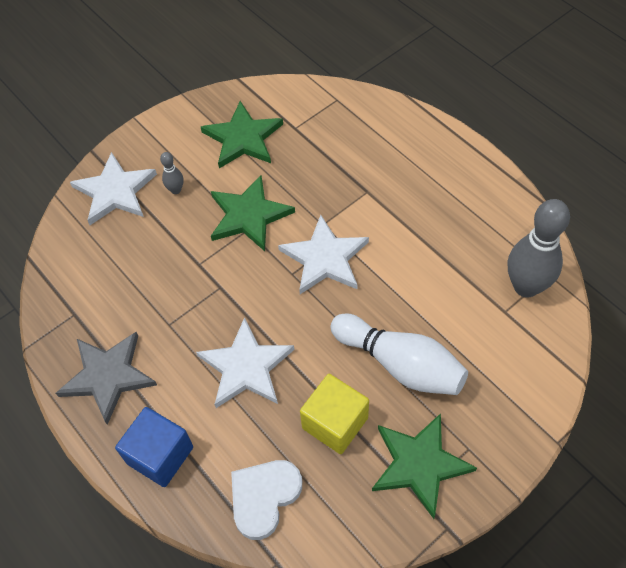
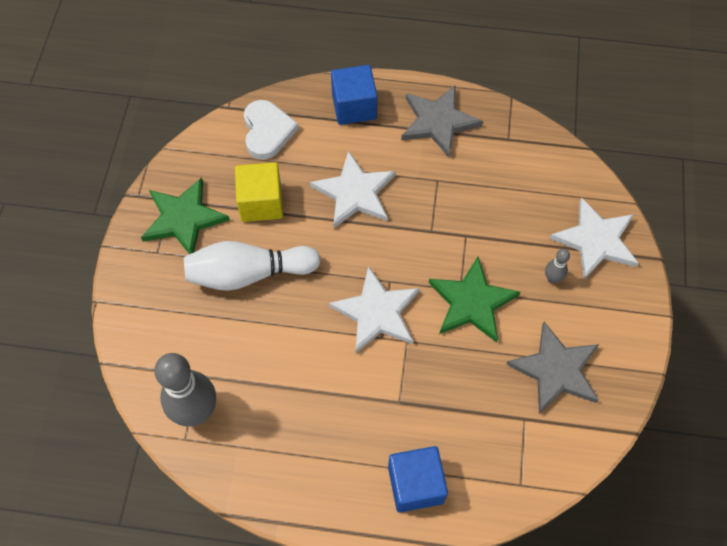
camera: 135 degrees right, 5 degrees up
green star [201,101,283,168] -> grey star [506,322,599,414]
none -> blue cube [388,446,448,513]

